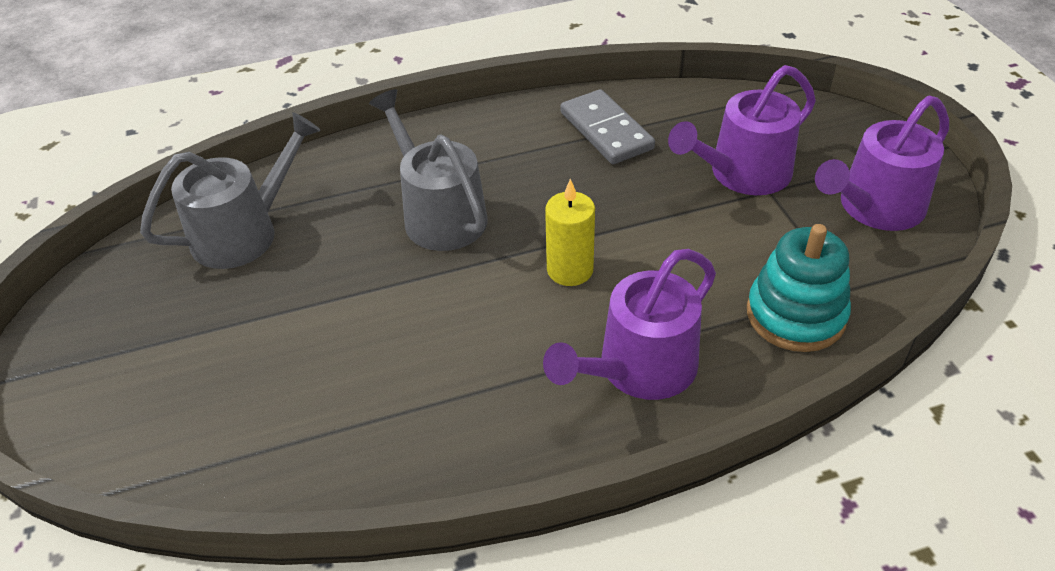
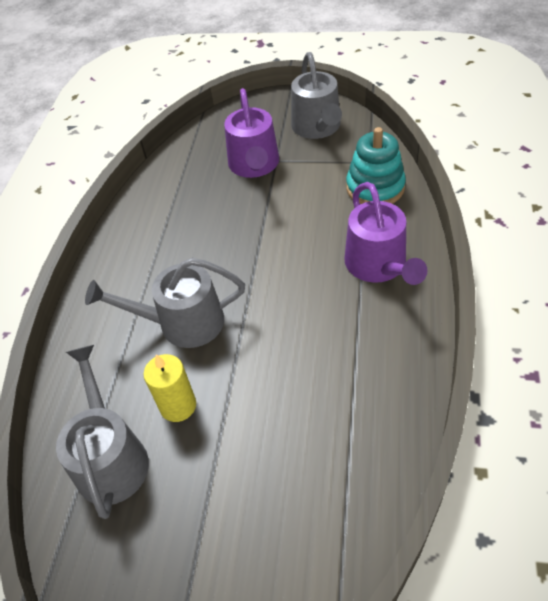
camera: 60 degrees left, 5 degrees up
yellow candle [545,179,595,286] -> yellow candle moved to [143,354,196,422]
grey domino [560,89,655,164] -> none
purple watering can [815,96,949,231] -> grey watering can [291,52,342,139]

